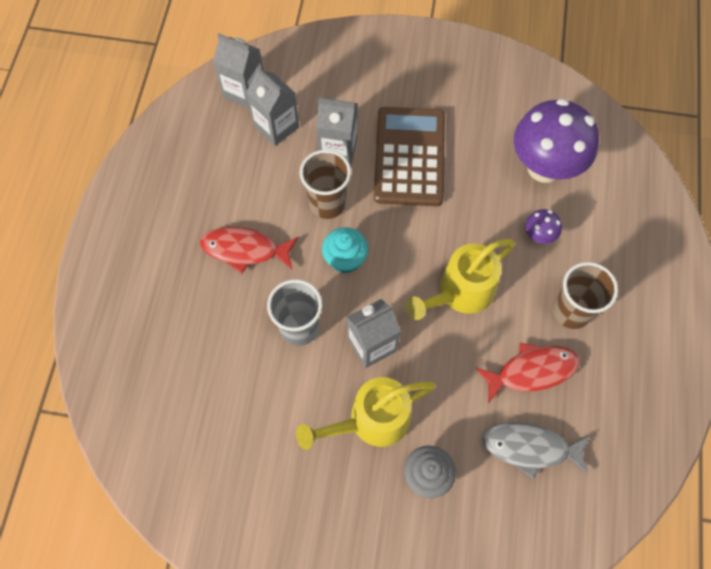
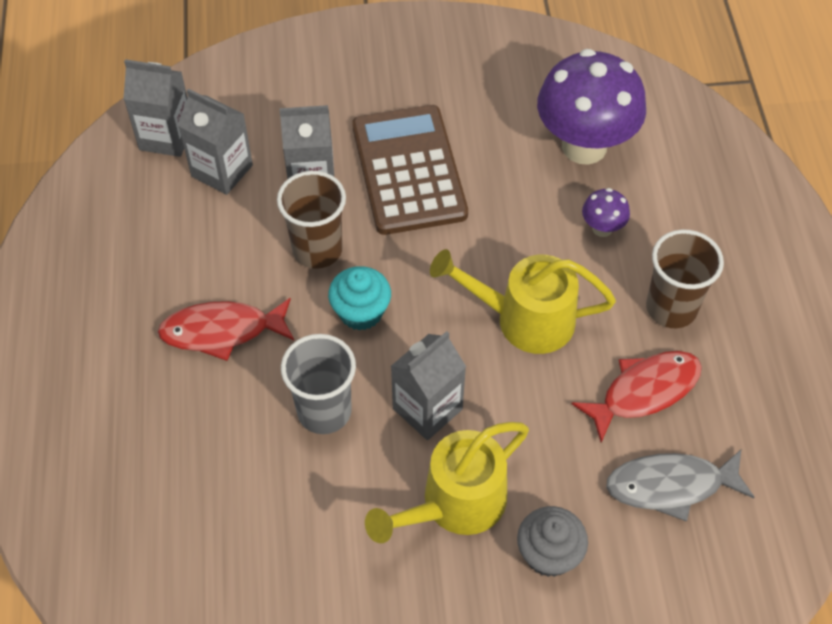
camera: 15 degrees left, 10 degrees down
yellow watering can [405,239,515,320] -> yellow watering can turned 60 degrees clockwise [430,249,616,354]

